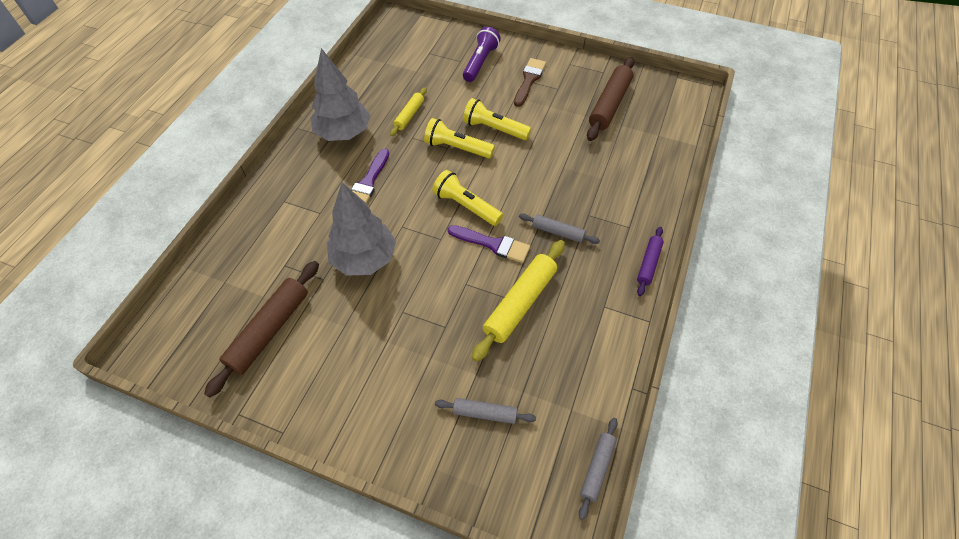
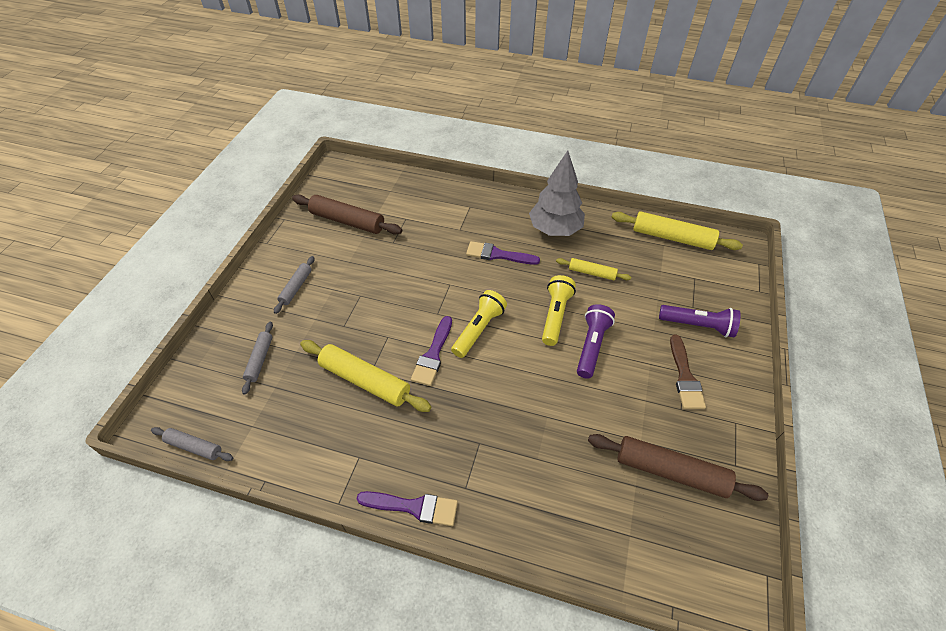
camera: 85 degrees right, 5 degrees down
grey tree [327,183,396,276] -> none
yellow flashlight [463,98,531,140] -> purple flashlight [577,304,615,378]
brown brush [514,58,546,107] -> brown brush turned 75 degrees clockwise [670,335,706,409]
grey rolling pin [519,213,600,244] -> grey rolling pin moved to [274,256,314,314]
purple rolling pin [637,227,664,296] -> purple brush [356,491,458,526]
none -> yellow rolling pin [611,211,743,250]

